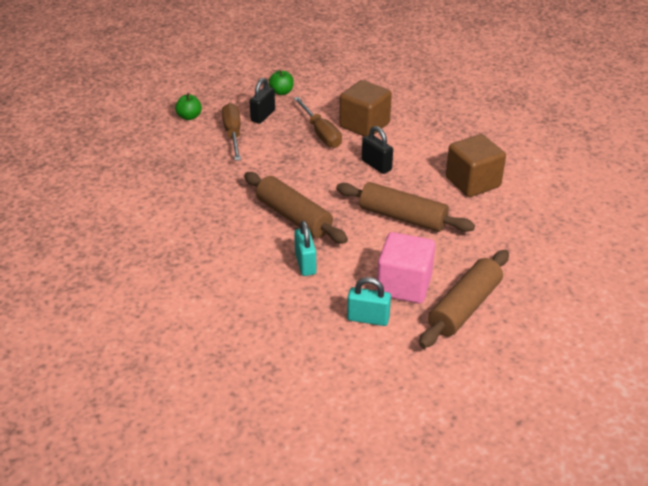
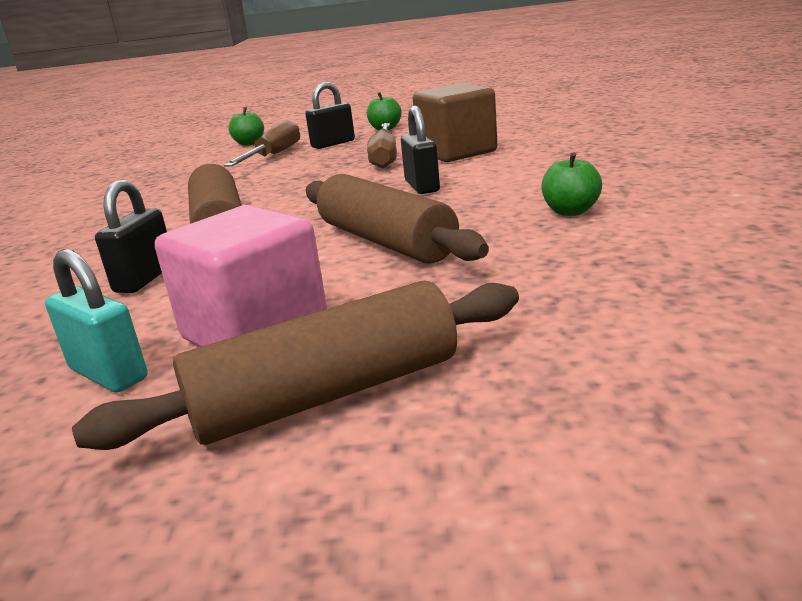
camera: 30 degrees right, 15 degrees down
turquoise padlock [294,221,316,276] -> black padlock [95,180,167,293]
brown cube [446,134,506,197] -> green apple [542,152,602,216]

